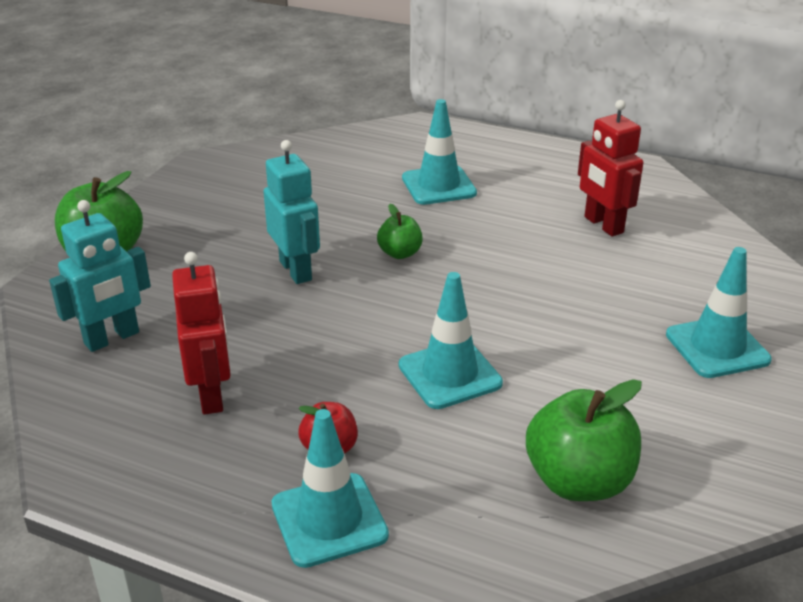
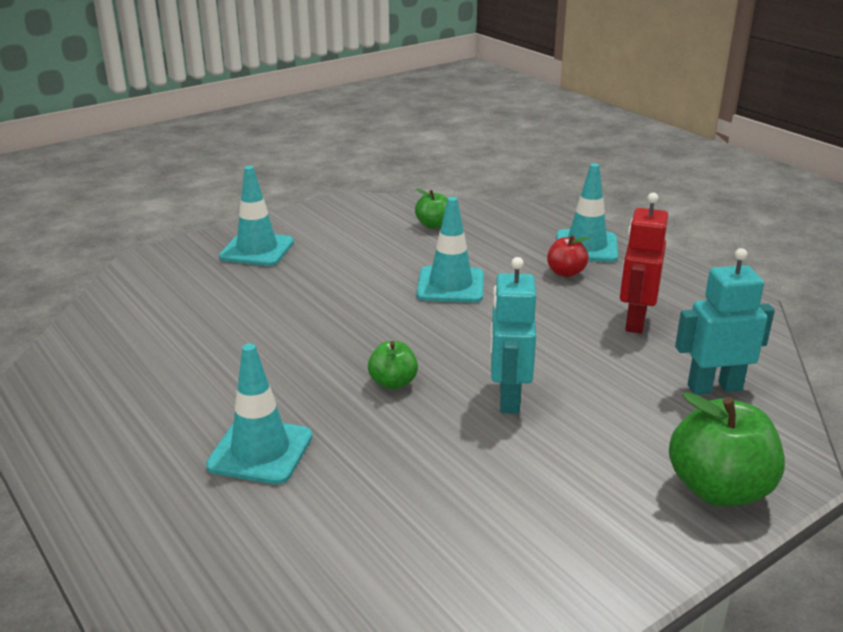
camera: 150 degrees left, 5 degrees down
green apple [526,379,642,501] -> green apple [415,189,447,229], size x0.54
red robot [578,100,643,237] -> none

